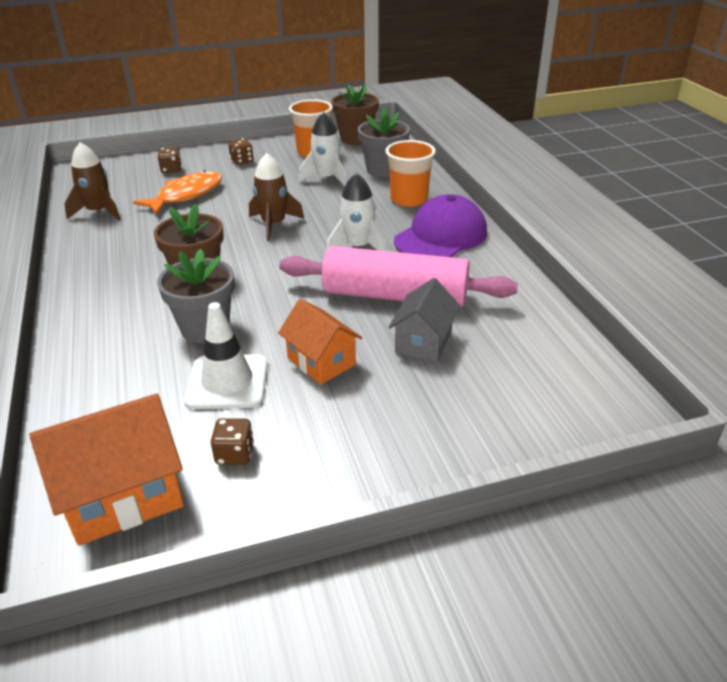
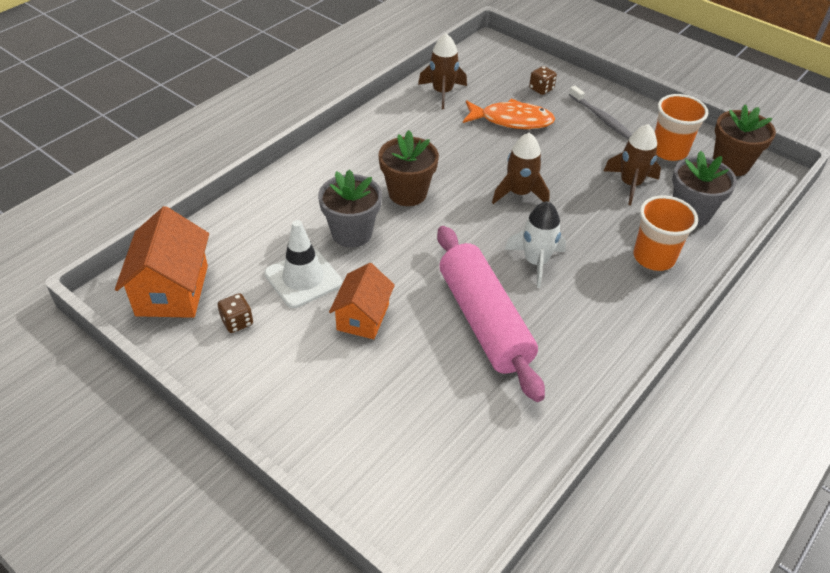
camera: 55 degrees right, 10 degrees up
orange house [29,393,184,546] -> orange house turned 60 degrees clockwise [115,206,209,318]
brown dice [228,138,254,165] -> grey toothbrush [569,86,632,139]
white rocket [298,112,347,186] -> brown rocket [604,124,661,205]
grey house [389,278,460,362] -> none
purple cap [394,194,487,257] -> none

